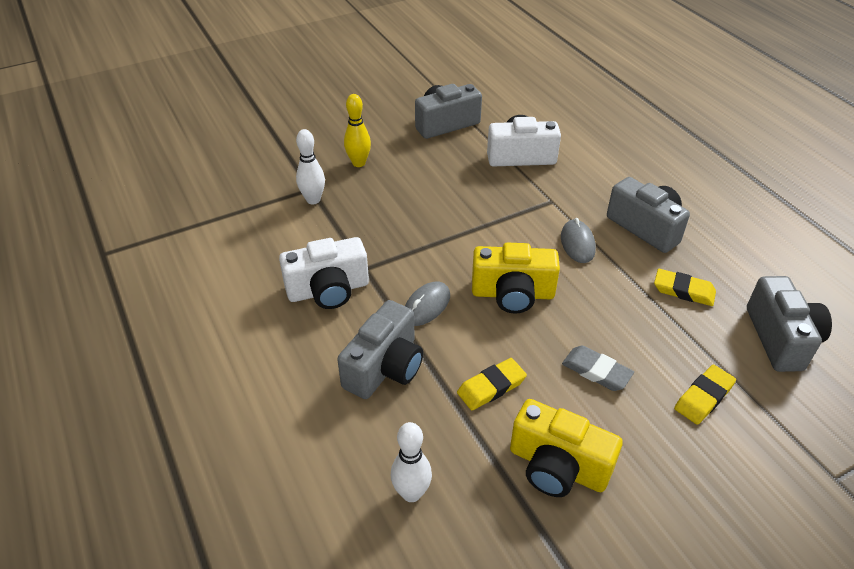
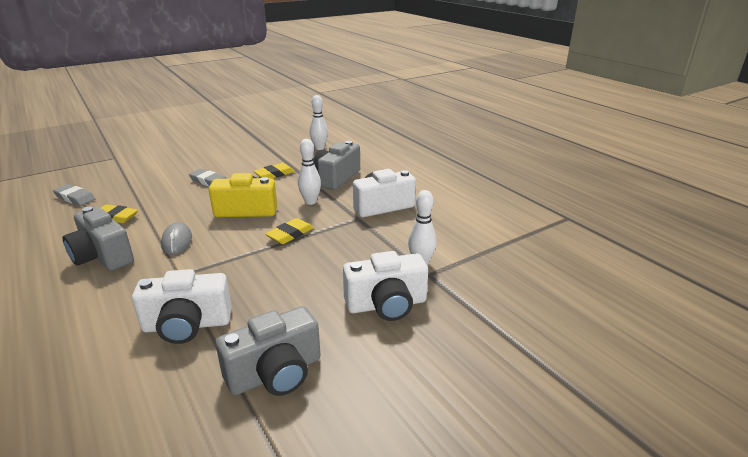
camera: 175 degrees right, 15 degrees down
yellow bowling pin [344,94,371,167] -> white camera [343,251,428,321]
grey mouse [405,282,450,326] -> white bowling pin [298,139,321,205]
yellow camera [510,399,623,497] -> none
yellow eraser [674,365,736,425] -> yellow eraser moved to [265,218,314,244]
grey camera [747,276,832,372] -> grey eraser [53,184,96,206]

